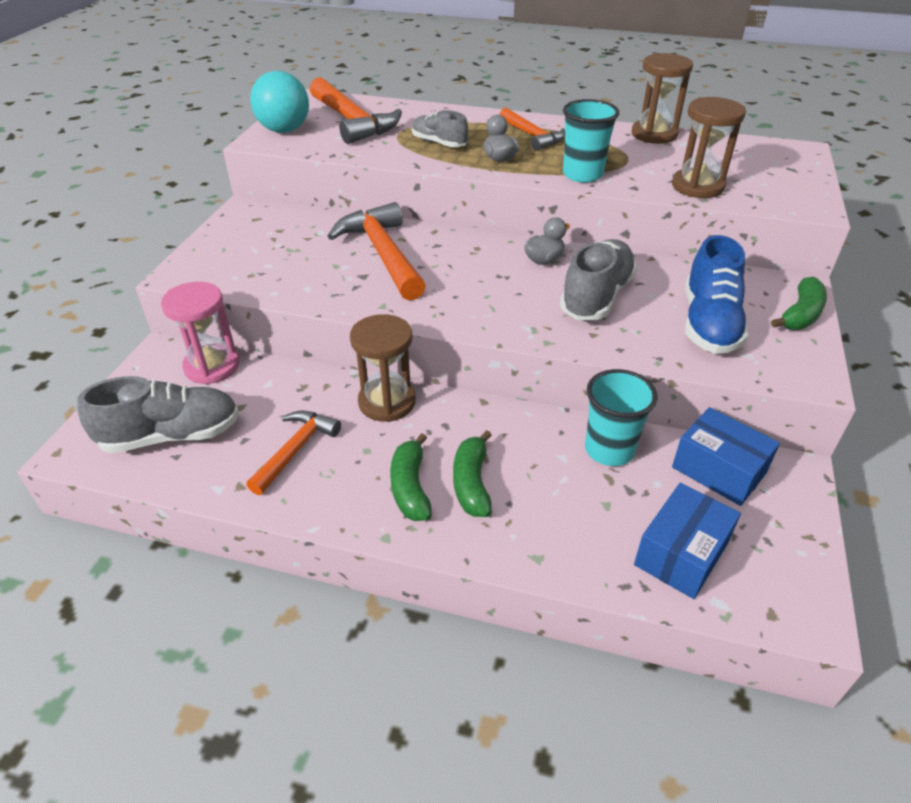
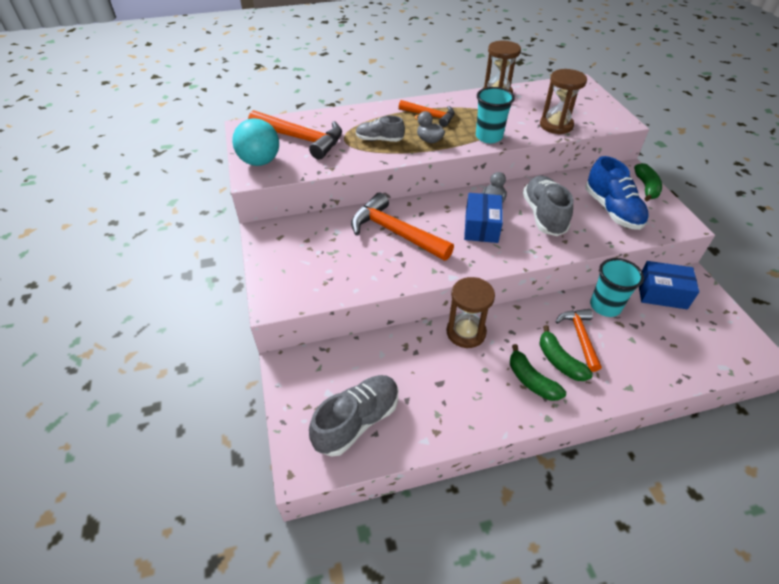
camera: 30 degrees left, 5 degrees up
pink hourglass [161,282,239,384] -> none
orange hammer [246,411,341,495] -> orange hammer moved to [555,309,602,372]
blue box [634,483,741,599] -> blue box moved to [464,193,503,243]

